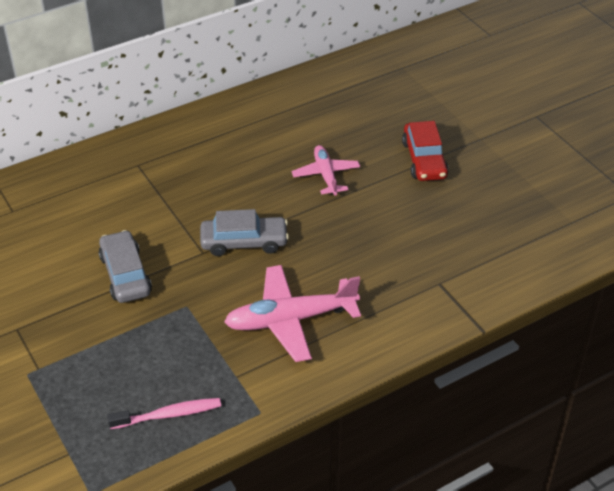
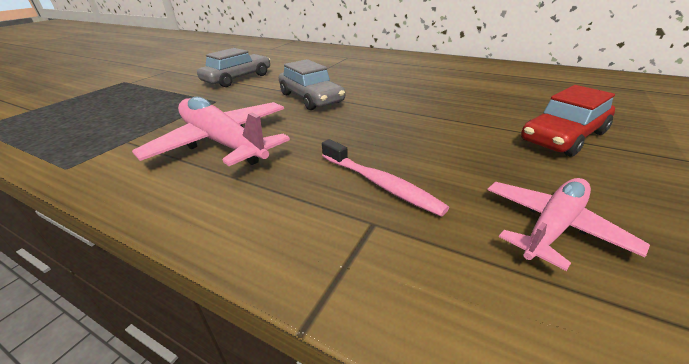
camera: 60 degrees right, 10 degrees down
pink toothbrush [107,398,221,429] -> pink toothbrush moved to [322,139,449,217]
pink plane [292,145,360,196] -> pink plane moved to [487,178,650,271]

